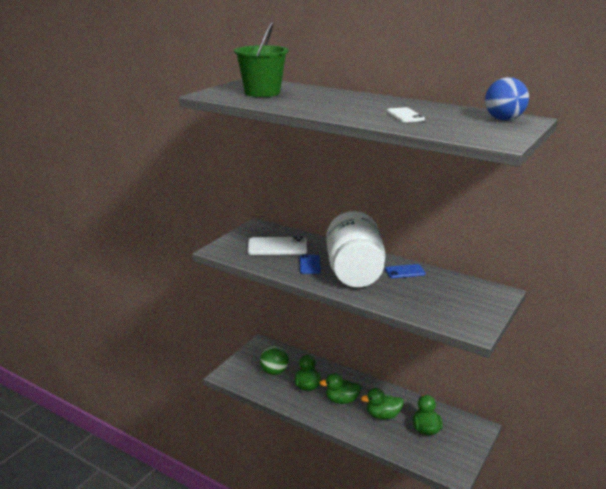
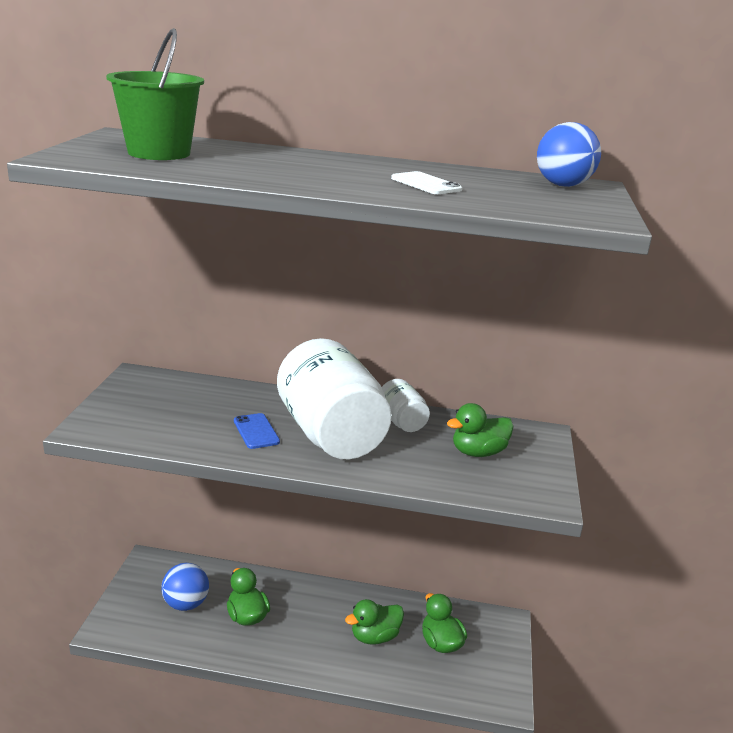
camera: 25 degrees left, 0 degrees up
white phone [247,236,307,255] -> none
green ball [260,346,289,375] -> blue ball [161,563,209,611]
green duck [320,373,362,404] -> green duck moved to [447,403,514,457]
blue phone [385,264,426,278] -> white jar [382,379,430,432]

